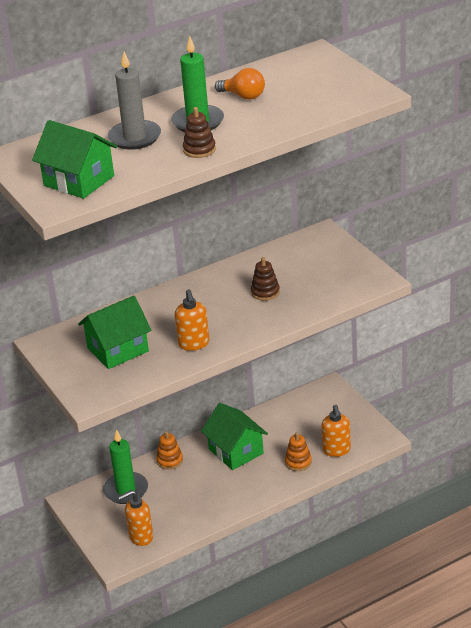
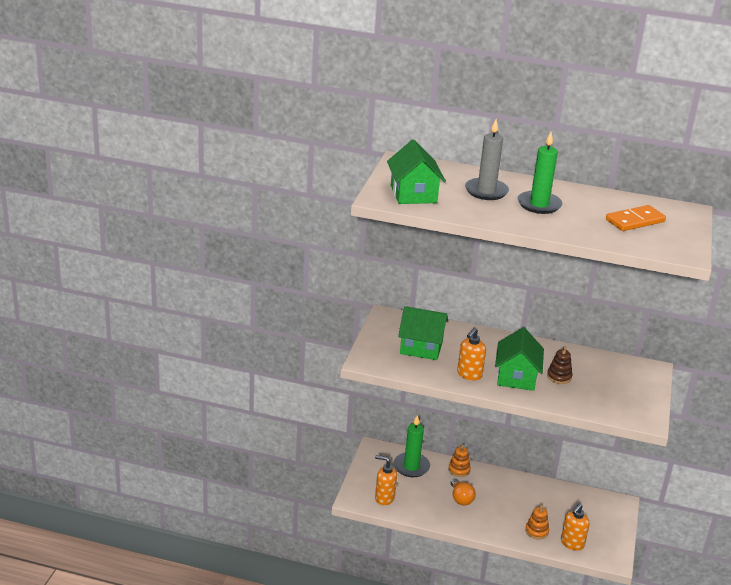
camera: 40 degrees right, 5 degrees down
brown stacking toy [183,107,216,158] -> none
green house [201,403,268,470] -> green house moved to [495,327,544,391]
orange light bulb [215,68,265,100] -> orange light bulb moved to [451,478,476,506]
none -> orange domino [606,205,666,231]

